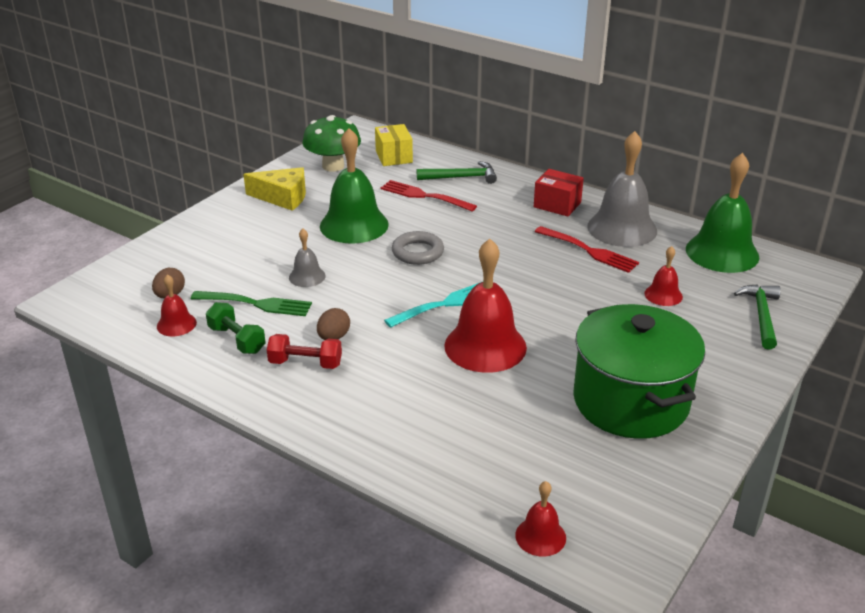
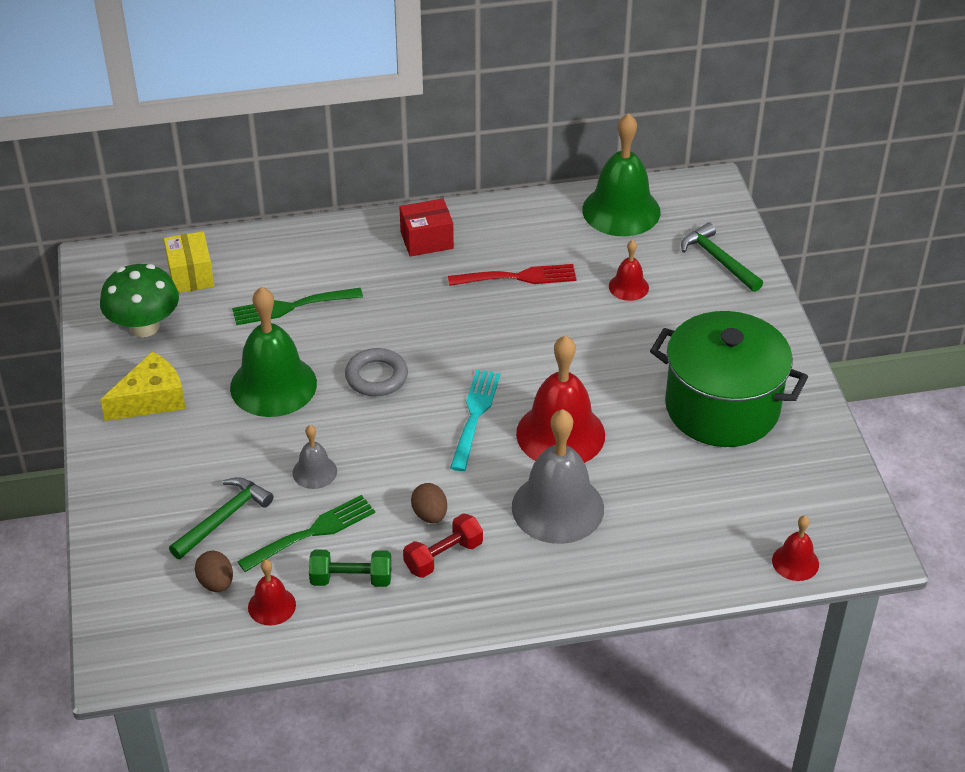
camera: 45 degrees left, 10 degrees up
yellow box [375,124,413,166] -> yellow box turned 45 degrees clockwise [164,231,214,293]
red fork [381,180,477,211] -> green fork [232,288,363,325]
green hammer [417,161,497,184] -> green hammer moved to [169,477,273,559]
grey bell [587,131,657,247] -> grey bell moved to [512,409,604,544]

